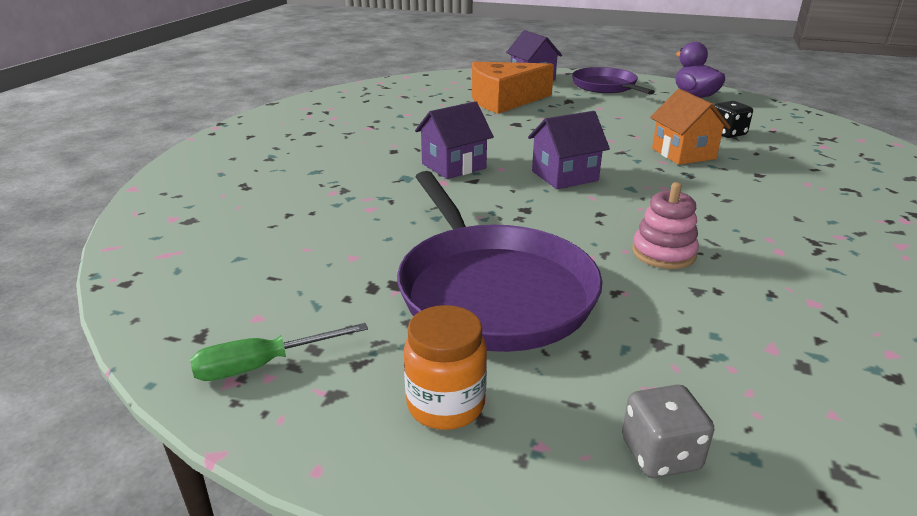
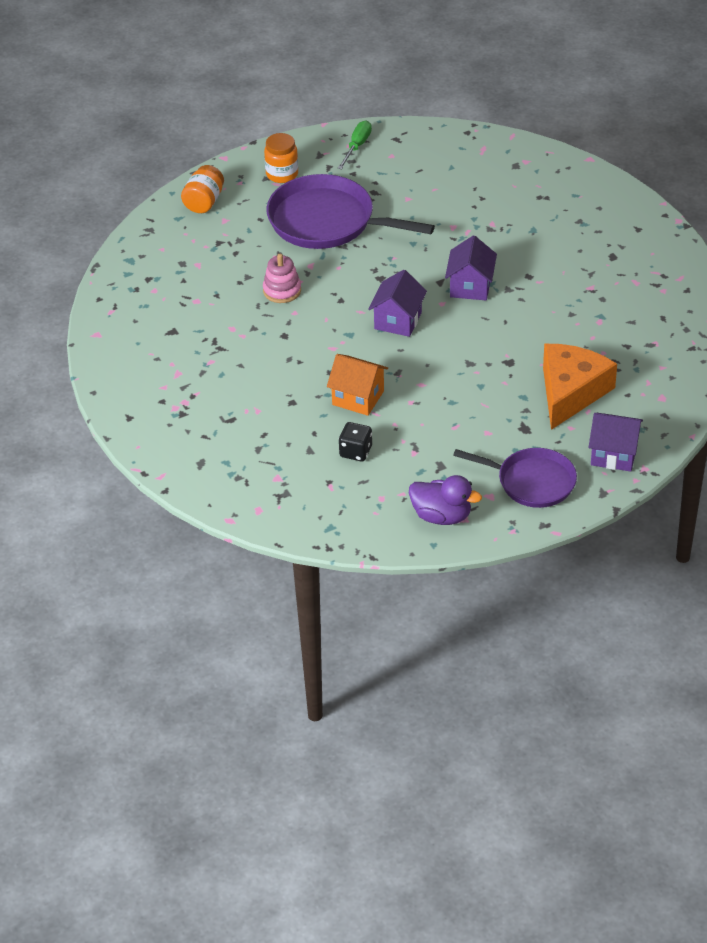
camera: 135 degrees right, 15 degrees up
grey dice [622,385,714,478] -> orange jar [181,165,224,213]

